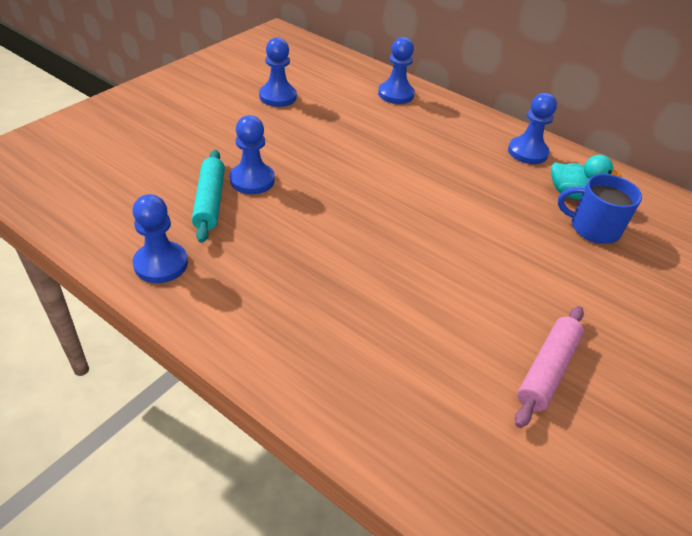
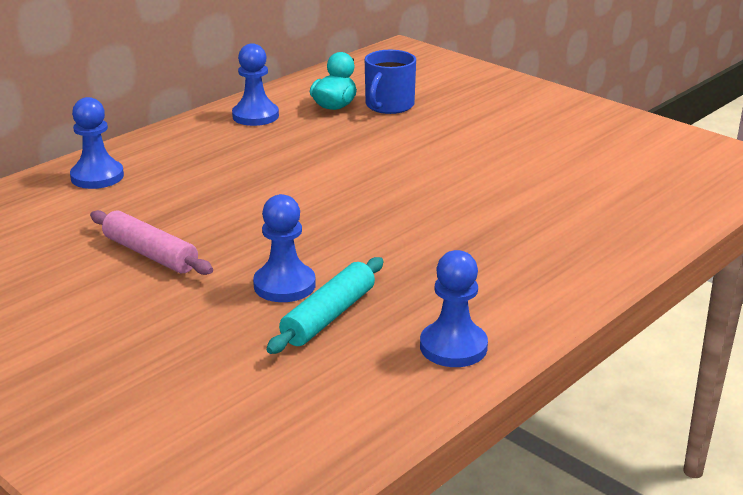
camera: 80 degrees left, 15 degrees down
turquoise rolling pin [192,150,225,243] -> turquoise rolling pin turned 60 degrees counterclockwise [266,257,383,354]
blue pawn [259,37,297,107] -> none
pink rolling pin [515,306,584,428] -> pink rolling pin moved to [90,210,213,275]

